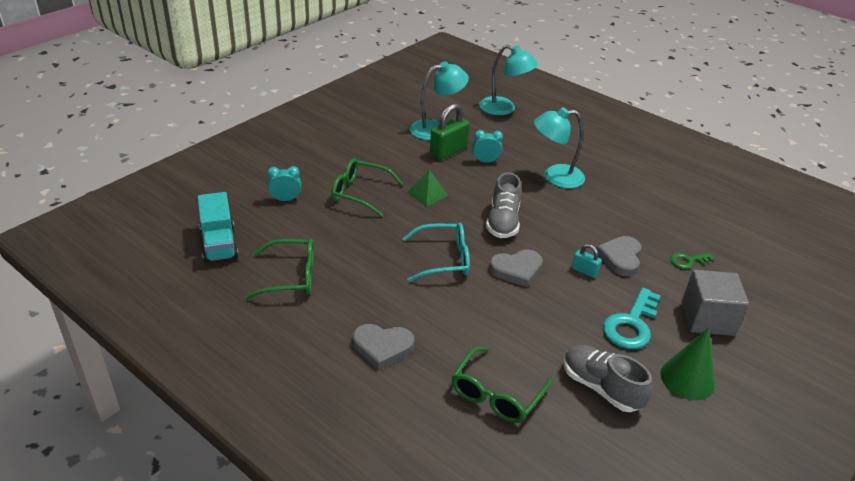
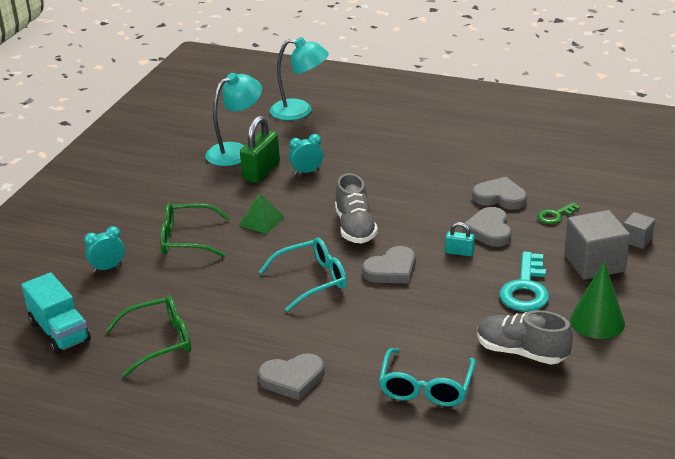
camera: 15 degrees left, 5 degrees down
green glasses [451,346,552,423] -> turquoise glasses [379,348,476,407]
turquoise lamp [534,107,585,188] -> none
none -> grey heart [472,177,527,210]
none -> grey cube [623,212,655,249]

